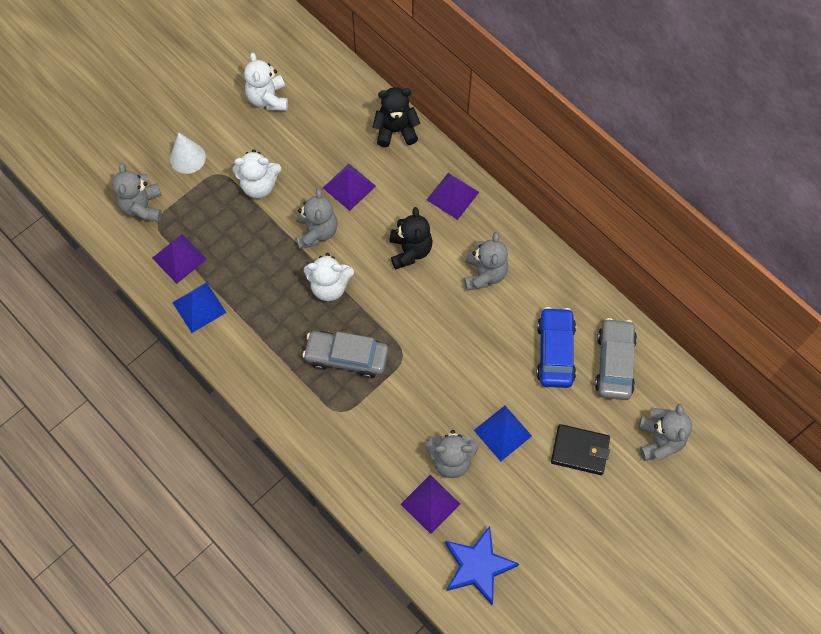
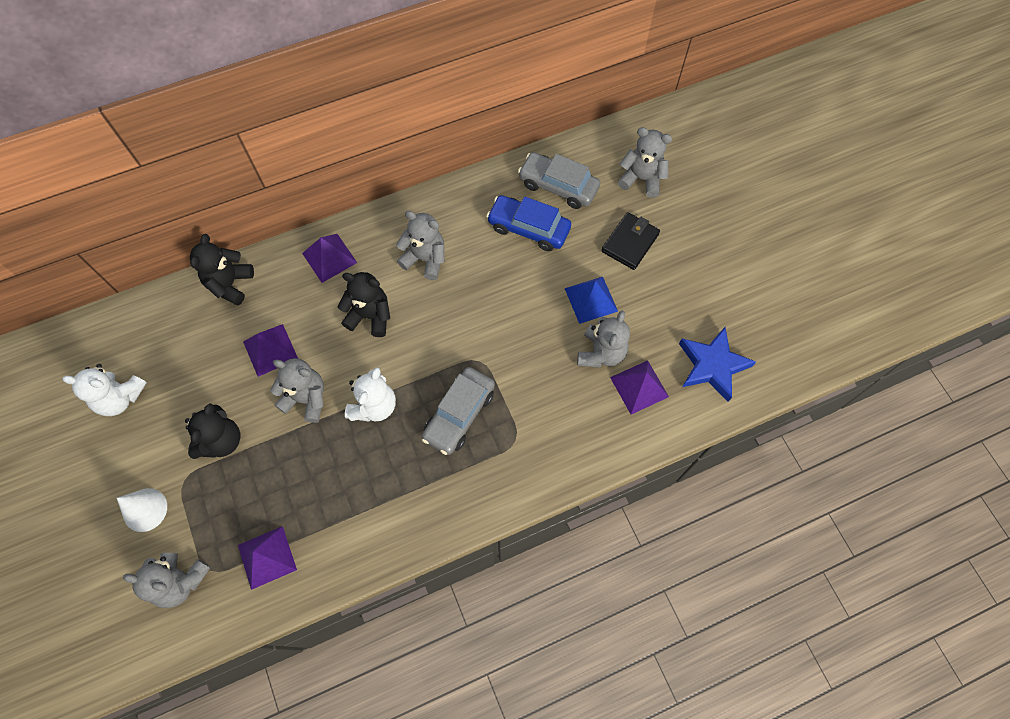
camera: 70 degrees left, 0 degrees up
blue pyramid [172,282,227,333] -> none
white teddy bear [232,149,281,198] -> black teddy bear [185,403,240,459]

